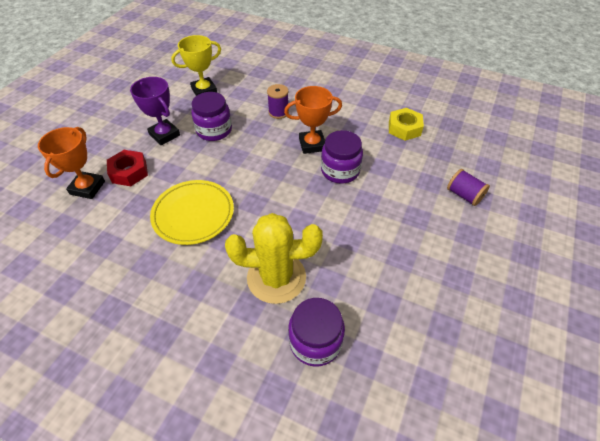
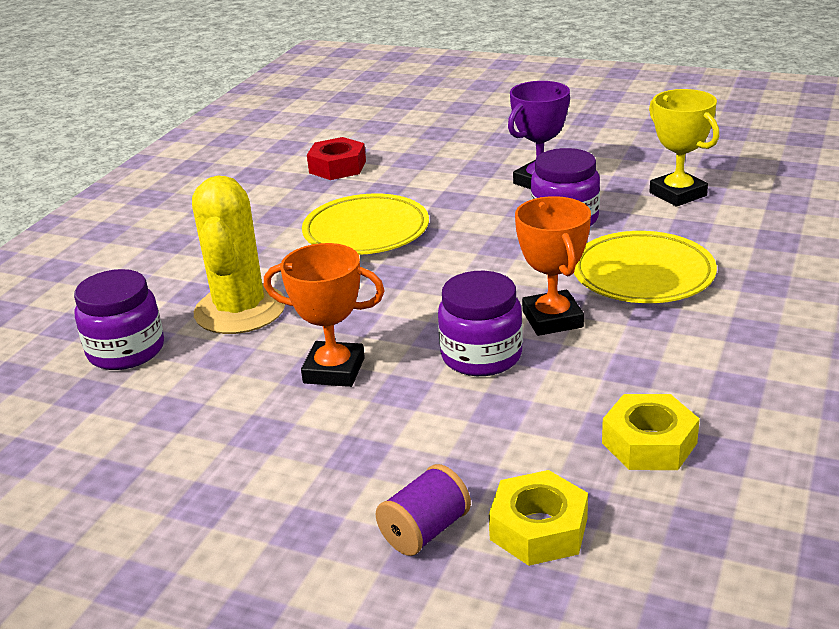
camera: 90 degrees right, 20 degrees down
orange trophy [38,127,105,199] -> orange trophy moved to [264,243,385,387]
red nut [107,150,148,186] -> red nut moved to [307,137,366,180]
purple spool [267,84,289,119] -> yellow plate [574,231,717,303]
none -> yellow nut [489,470,588,566]

